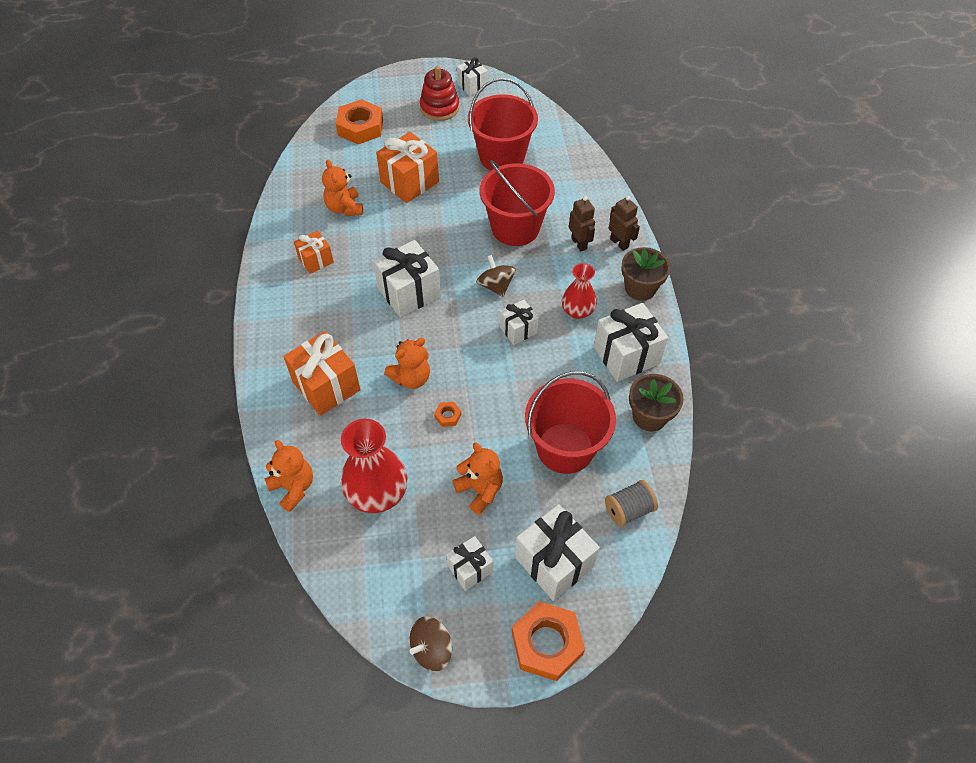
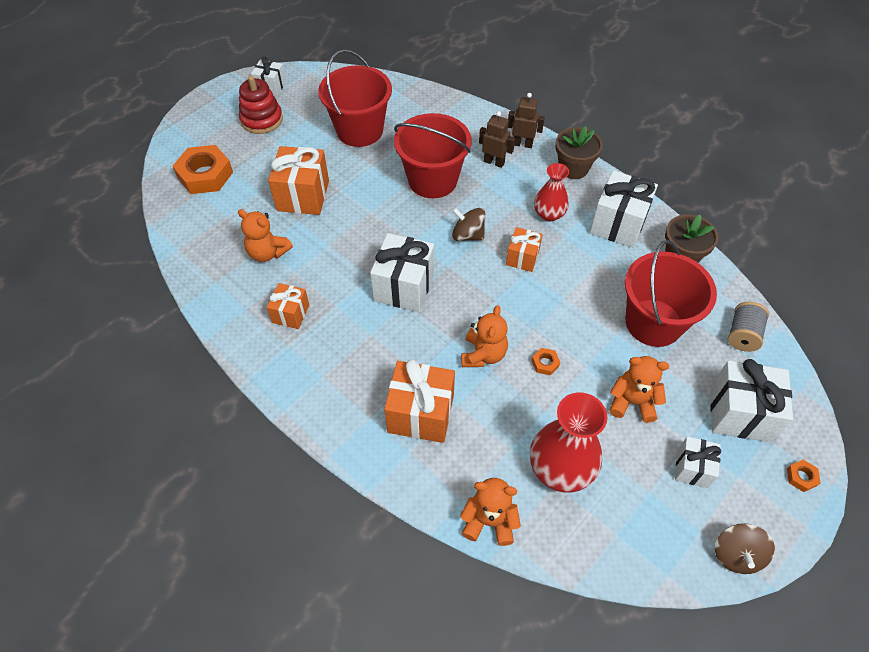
camera: 40 degrees left, 0 degrees up
white gift [500,300,539,345] -> orange gift [506,227,543,272]
orange nut [512,601,585,681] -> orange nut [787,460,821,492], size x0.43

